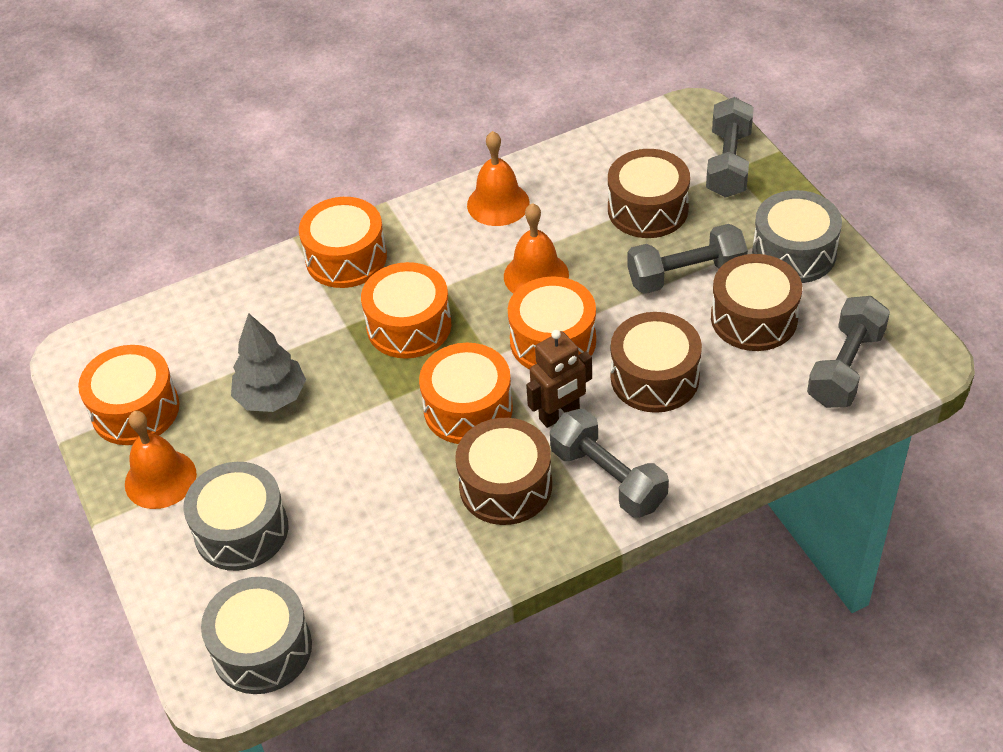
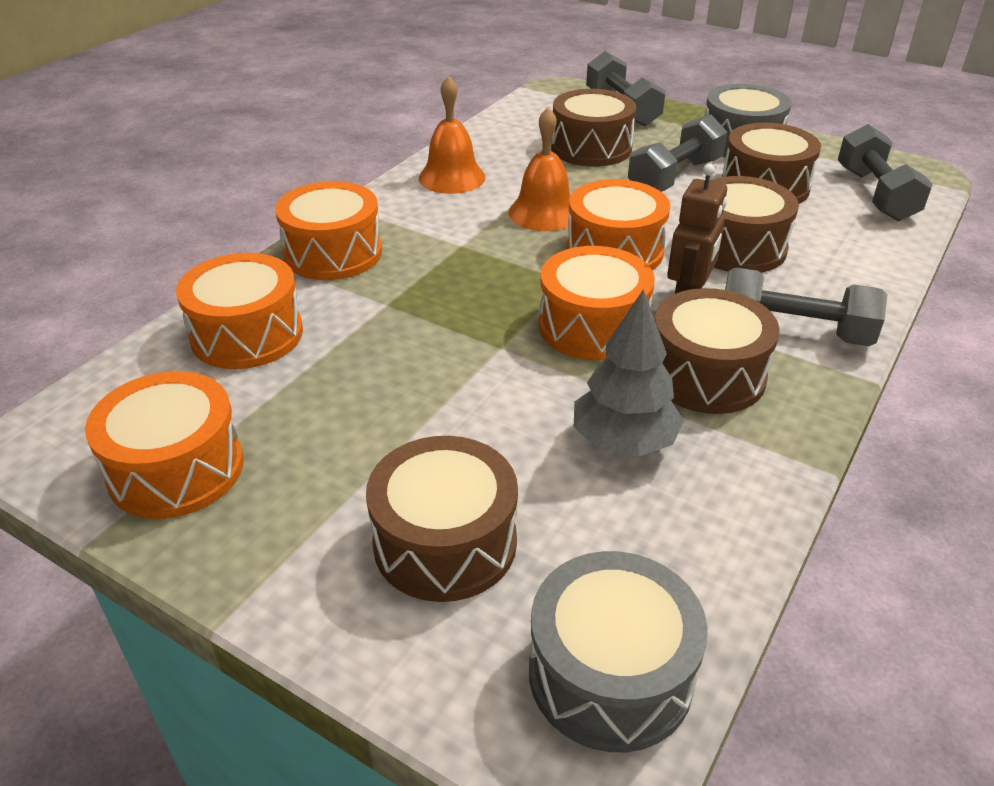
camera: 35 degrees left, 10 degrees down
orange bell [125,411,197,509] -> none
grey drum [183,462,288,571] -> brown drum [366,436,518,602]
grey tree [231,313,306,412] -> grey tree moved to [574,289,684,457]
orange drum [361,262,452,359] -> orange drum moved to [176,253,303,369]

